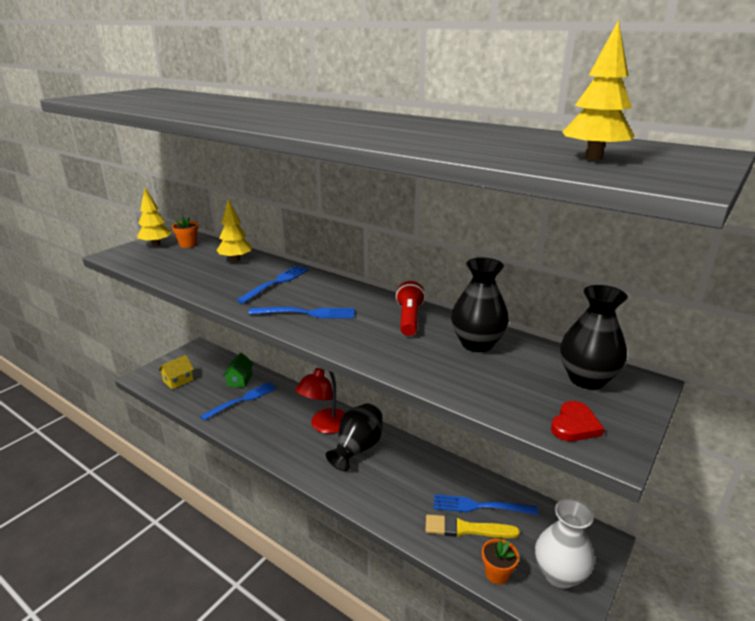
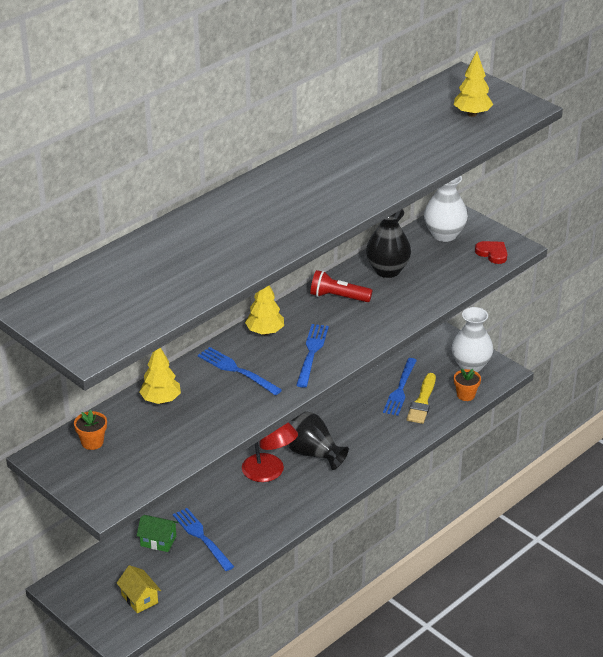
camera: 80 degrees left, 10 degrees up
yellow tree [137,188,172,246] -> yellow tree moved to [245,285,284,335]
black vase [560,285,628,390] -> white vase [424,176,468,242]

